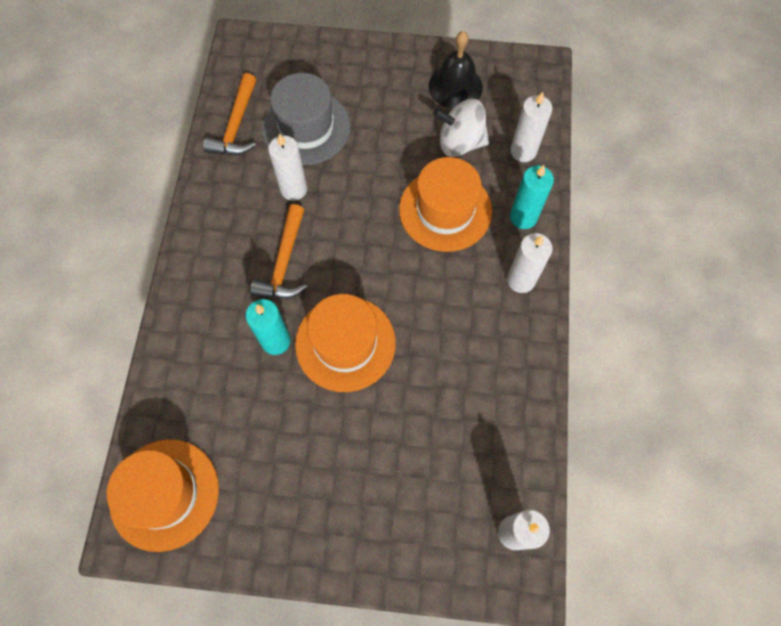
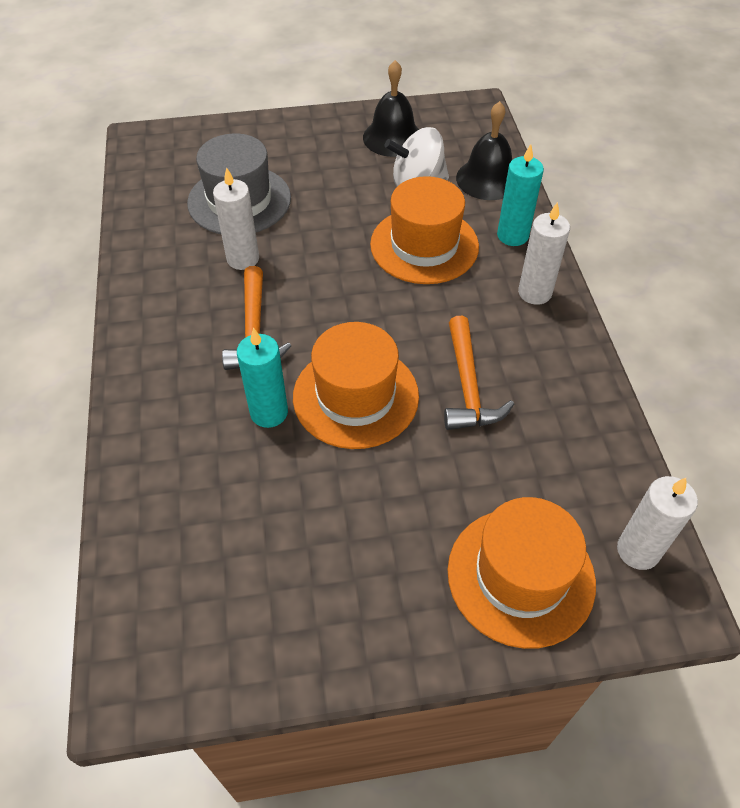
camera: 15 degrees left, 15 degrees down
orange hat [107,439,219,552] -> orange hat moved to [448,497,596,649]
orange hammer [203,73,257,155] -> orange hammer moved to [444,316,514,430]
white candle [510,92,552,162] -> black bell [456,101,512,200]

